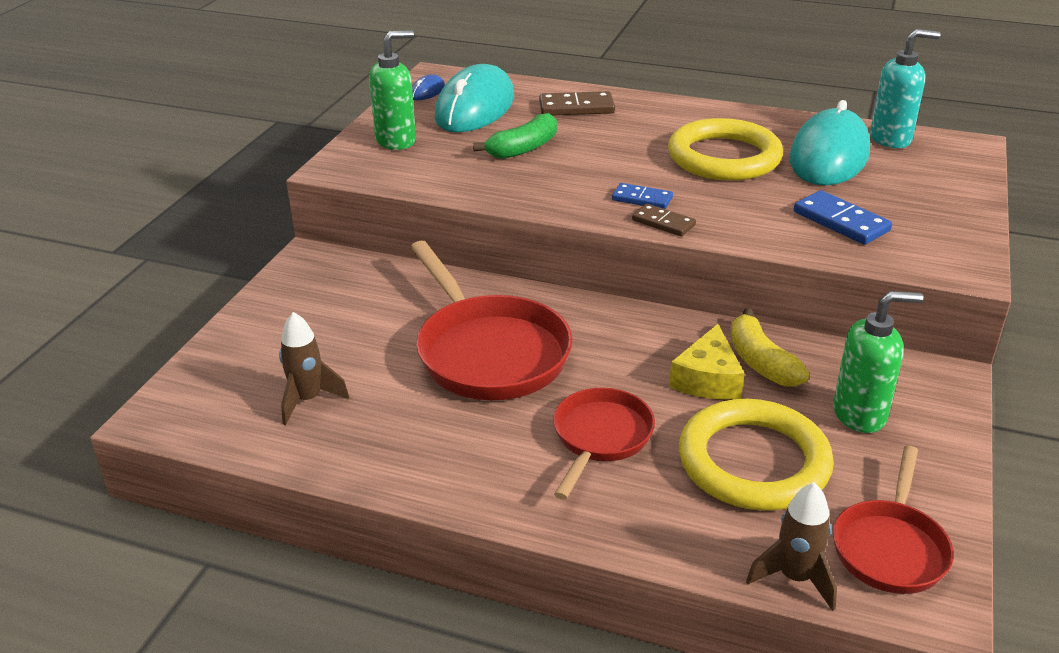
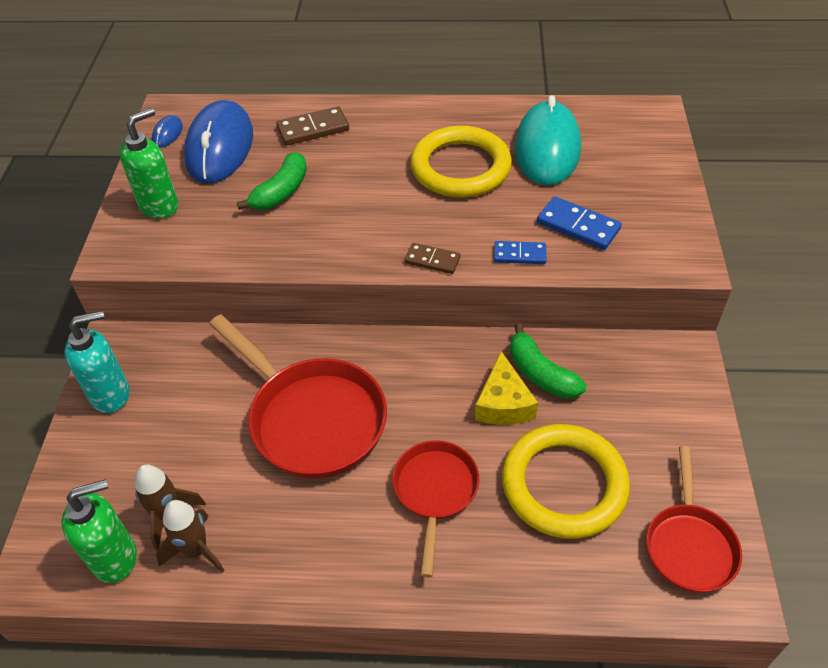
camera: 15 degrees left, 15 degrees up
turquoise mouse [434,64,514,132] -> blue mouse [184,100,253,184]
blue domino [612,183,673,209] -> blue domino moved to [494,241,546,264]
yellow banana [730,308,810,387] -> green banana [510,323,586,399]
brown rocket [746,483,837,611] -> brown rocket moved to [156,500,225,573]
green soap dispenser [833,291,923,433] -> green soap dispenser moved to [61,479,137,583]
turquoise soap dispenser [870,29,940,148] -> turquoise soap dispenser moved to [64,310,130,413]

